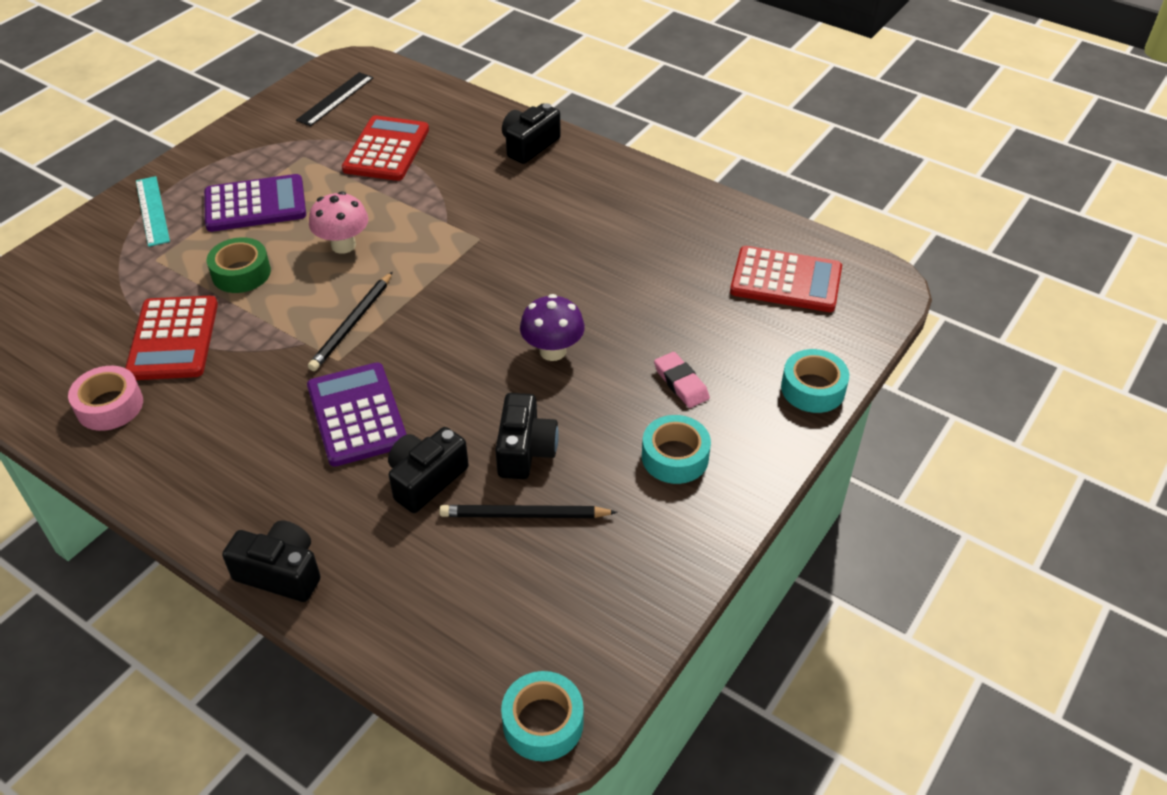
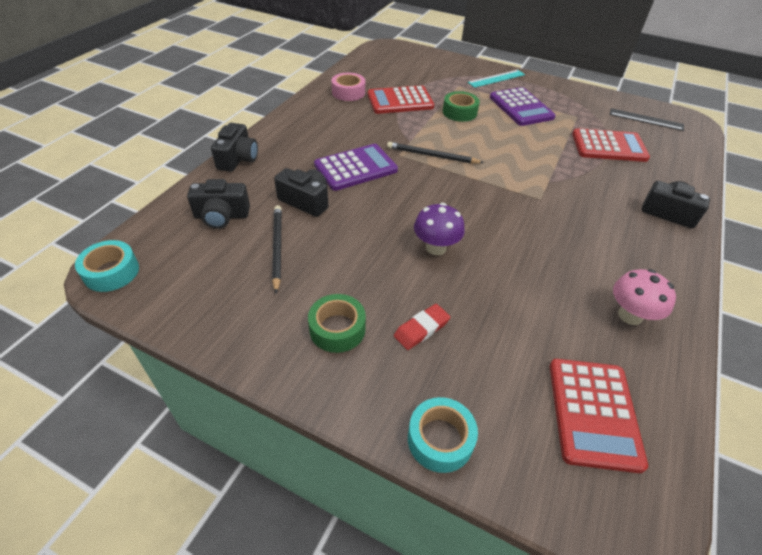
camera: 80 degrees right, 0 degrees up
pink mushroom [309,191,369,254] -> pink mushroom moved to [613,269,676,325]
black camera [495,393,559,479] -> black camera moved to [187,179,250,229]
turquoise tape [642,415,711,484] -> green tape [308,294,366,353]
pink eraser [654,352,710,408] -> red eraser [394,304,450,350]

